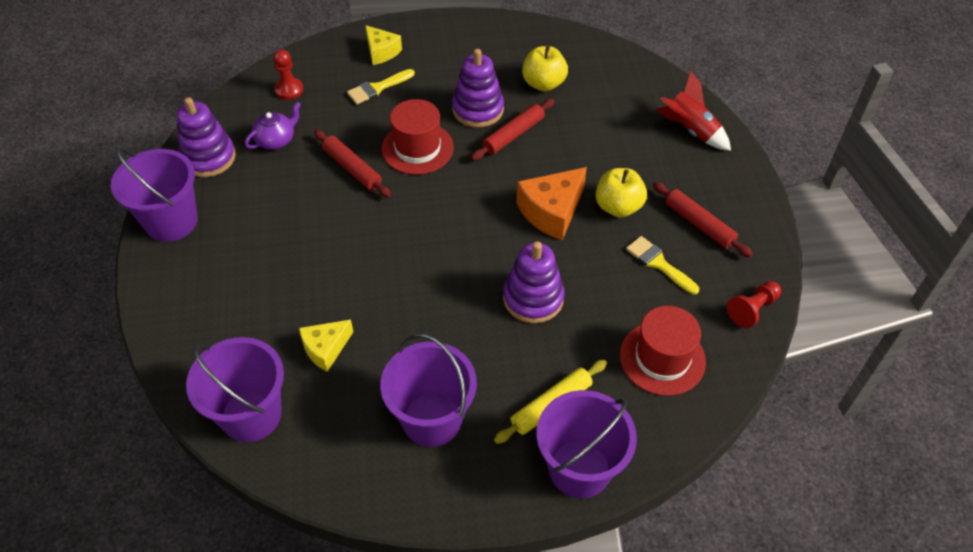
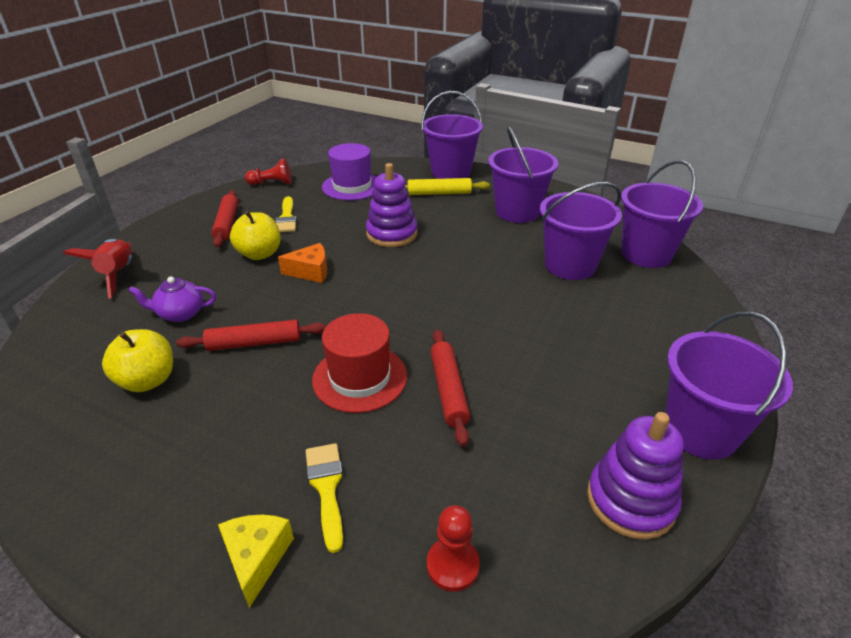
camera: 145 degrees left, 15 degrees down
purple teapot [245,102,301,150] -> purple teapot moved to [128,276,216,322]
yellow cheese [299,319,353,372] -> purple bucket [540,182,622,280]
yellow brush [347,69,415,104] -> yellow brush turned 105 degrees counterclockwise [306,443,343,553]
purple stacking toy [452,49,504,128] -> none
orange cheese [516,167,587,240] -> orange cheese [278,243,327,283], size x0.64
red hat [620,306,706,396] -> purple hat [322,143,376,200]

